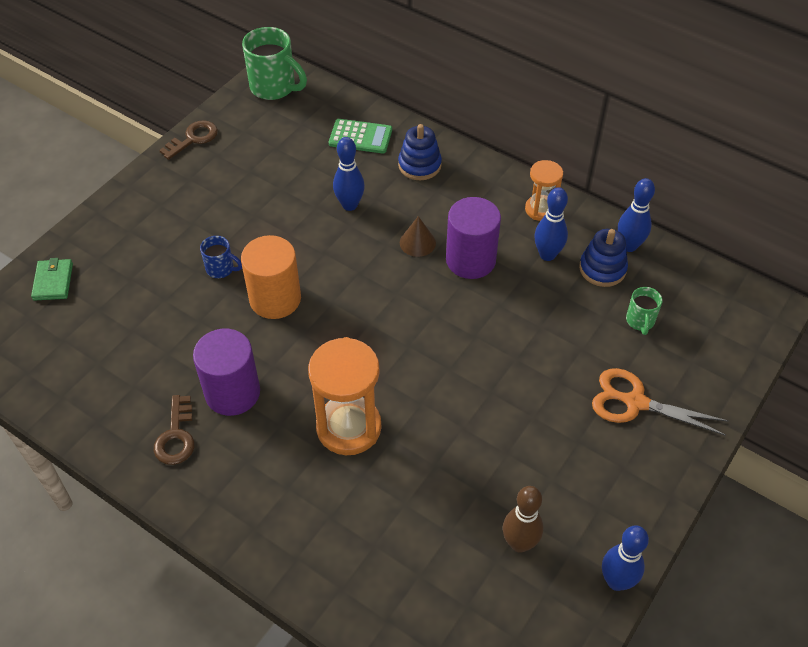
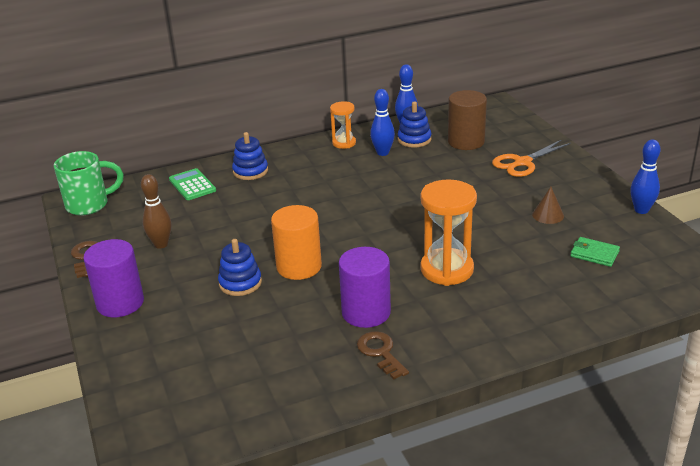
camera: 55 degrees left, 20 degrees down
green wallet [31,258,73,301] -> green wallet moved to [571,237,620,267]
brown key [154,395,195,465] -> brown key turned 150 degrees counterclockwise [357,331,409,380]
blue mug [200,236,242,278] -> blue stacking toy [218,239,262,296]
green calculator [329,119,392,154] -> green calculator turned 75 degrees counterclockwise [169,168,216,200]
blue bowling pin [333,137,365,211] -> none
brown cone [400,216,436,257] -> brown cone moved to [532,187,564,224]
purple cylinder [446,197,501,279] -> purple cylinder moved to [83,239,144,317]
brown bowling pin [503,486,544,553] -> brown bowling pin moved to [141,174,172,249]
green mug [626,287,662,335] -> brown cylinder [448,90,487,150]

